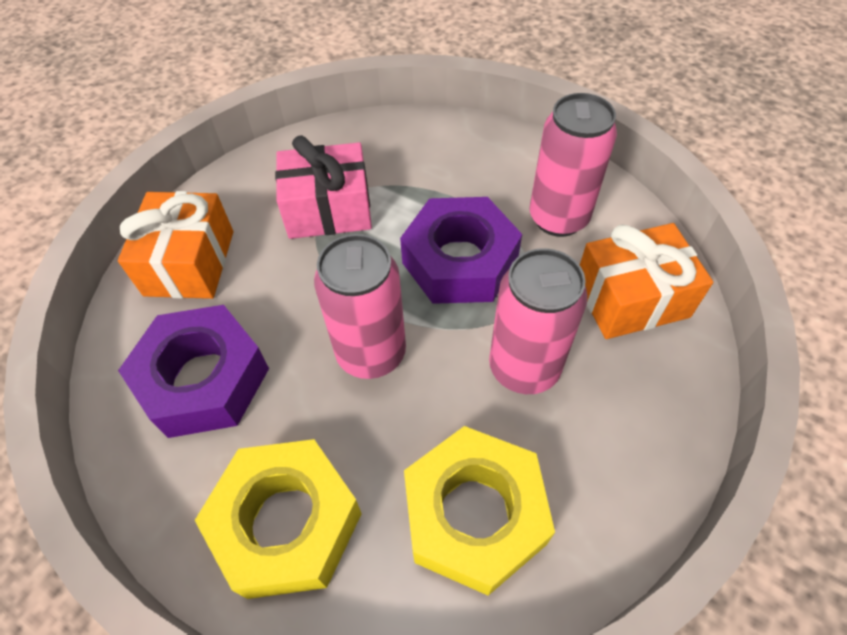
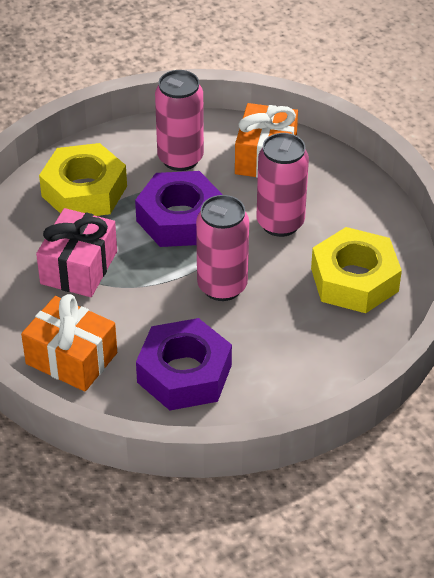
camera: 65 degrees left, 10 degrees down
yellow nut [195,439,362,599] -> yellow nut moved to [39,143,127,216]

